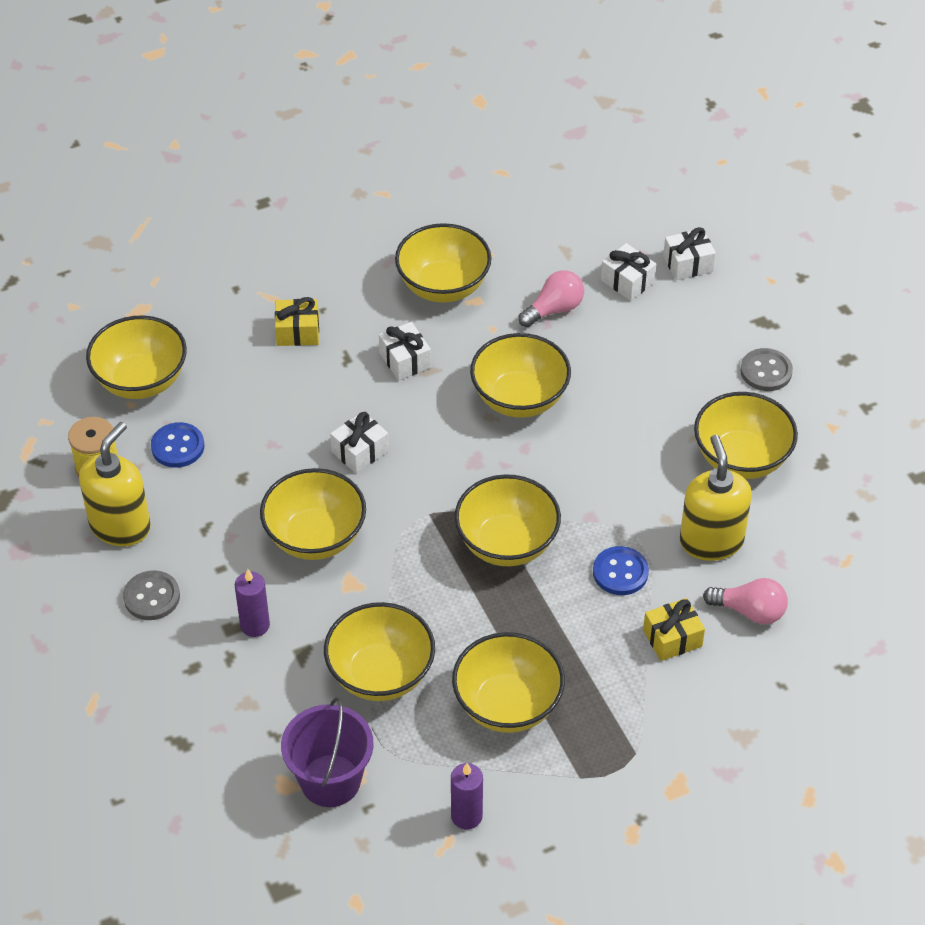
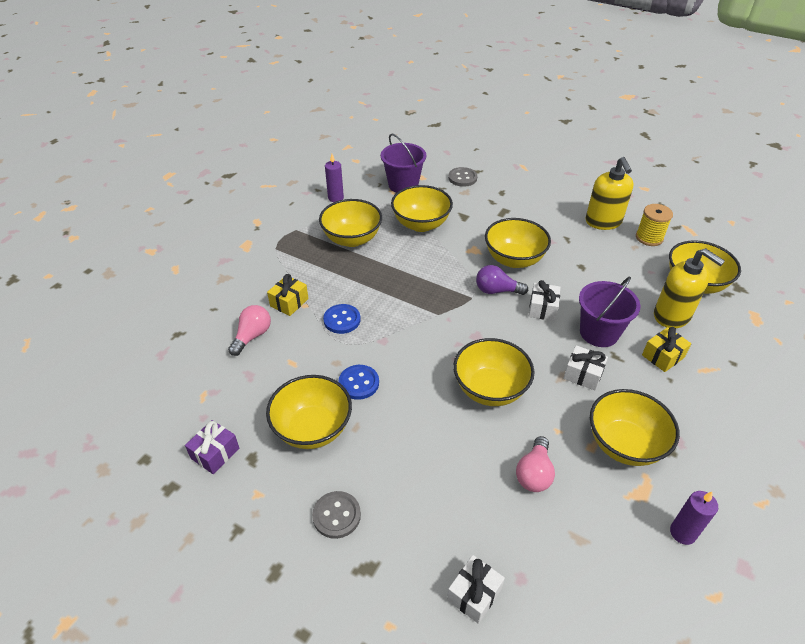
camera: 145 degrees right, 5 degrees down
grey button [123,570,180,620] -> grey button moved to [448,167,477,187]
blue button [151,422,205,468] -> blue button moved to [338,365,379,400]
purple candle [235,569,270,637] -> purple candle moved to [670,491,718,545]
yellow bowl [454,474,561,566] -> none
white gift [601,243,656,301] -> none
yellow soap dispenser [680,435,752,561] -> yellow soap dispenser moved to [654,248,725,328]
pink light bulb [703,578,788,624] -> pink light bulb turned 135 degrees clockwise [228,305,271,356]
none -> purple gift [185,420,239,474]
none -> purple light bulb [476,265,528,295]
none -> purple bucket [579,276,640,347]

